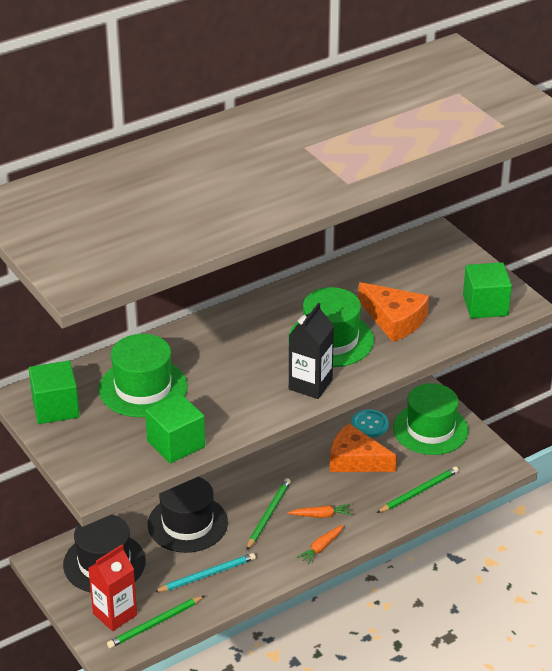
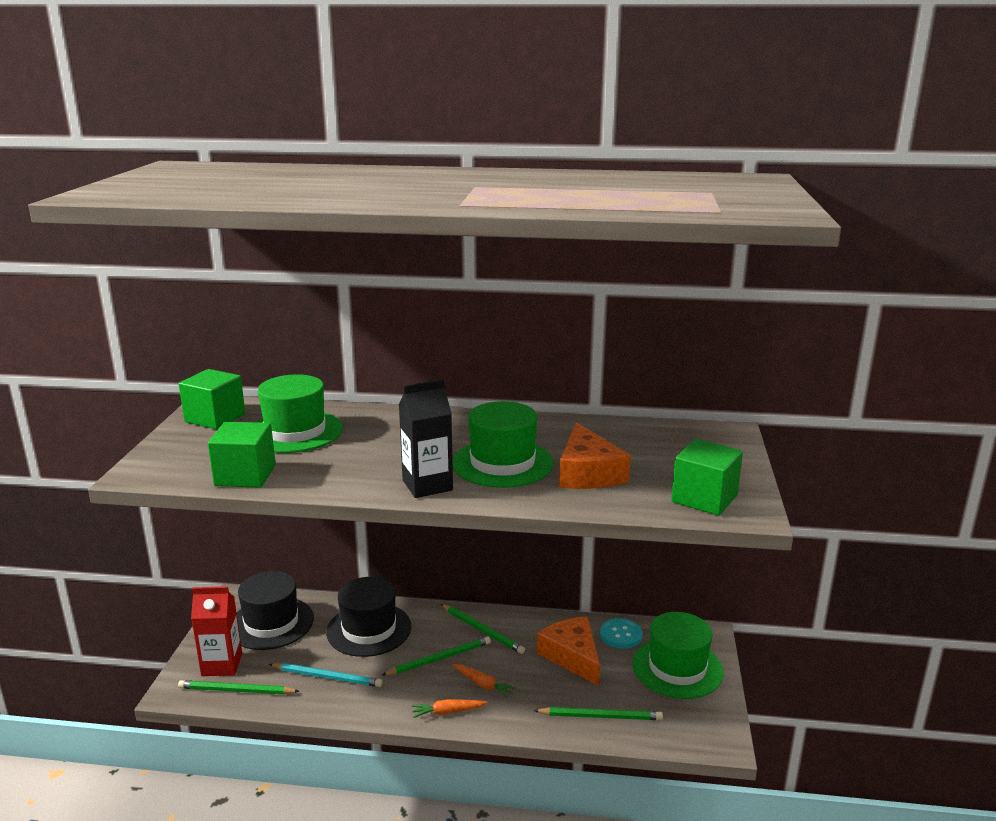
camera: 40 degrees right, 15 degrees down
none -> green pencil [441,604,525,654]

